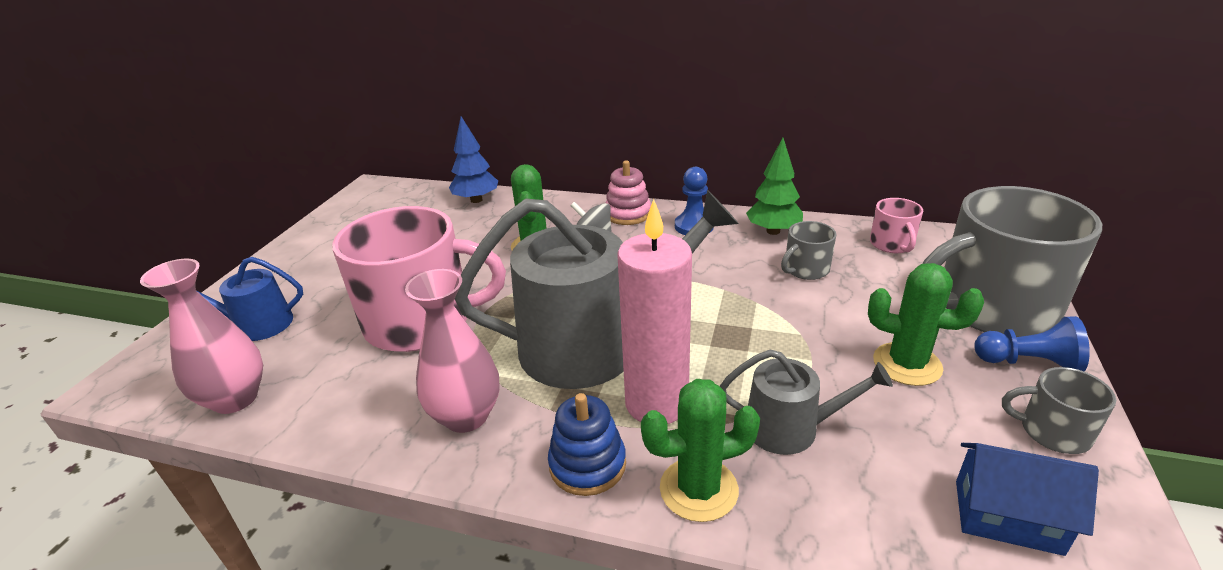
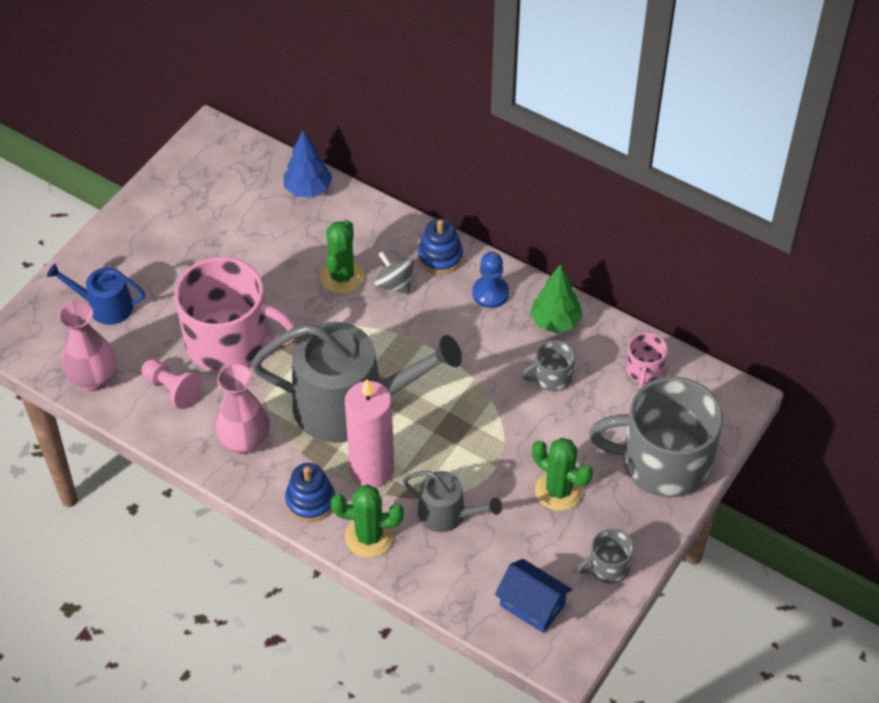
camera: 15 degrees right, 20 degrees up
pink stacking toy [605,160,651,225] -> blue stacking toy [418,219,463,274]
blue pawn [974,316,1090,371] -> none
grey mug [1002,367,1116,454] -> grey mug turned 60 degrees counterclockwise [577,529,634,583]
none -> pink pawn [141,359,203,409]

